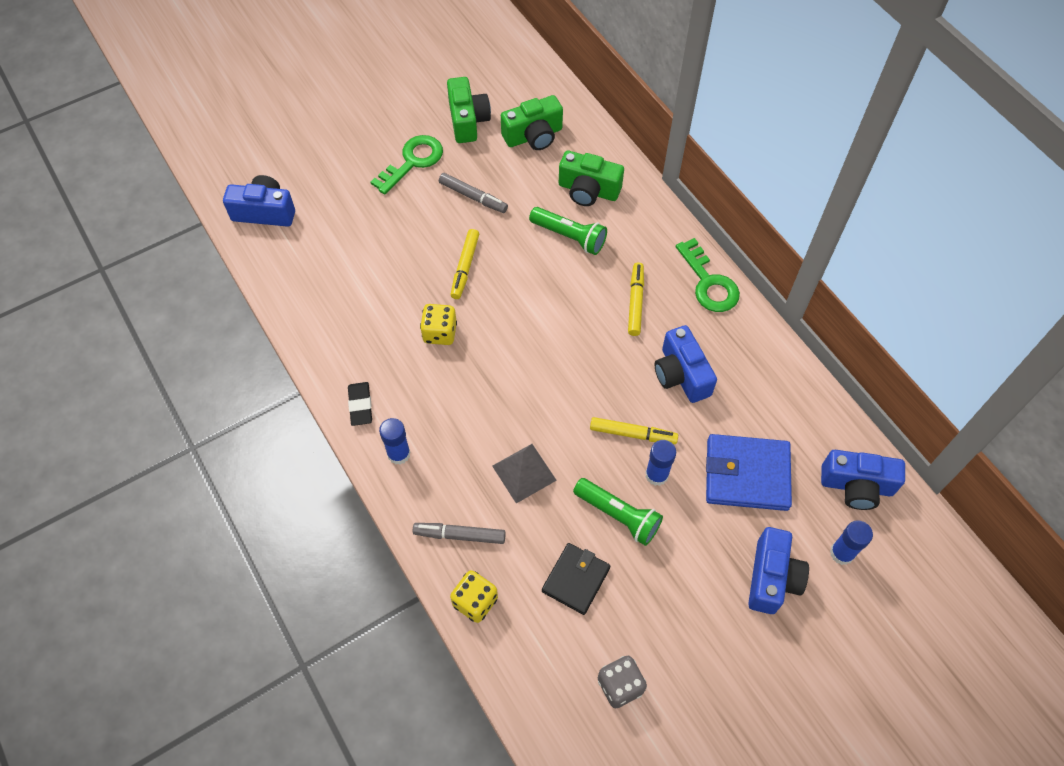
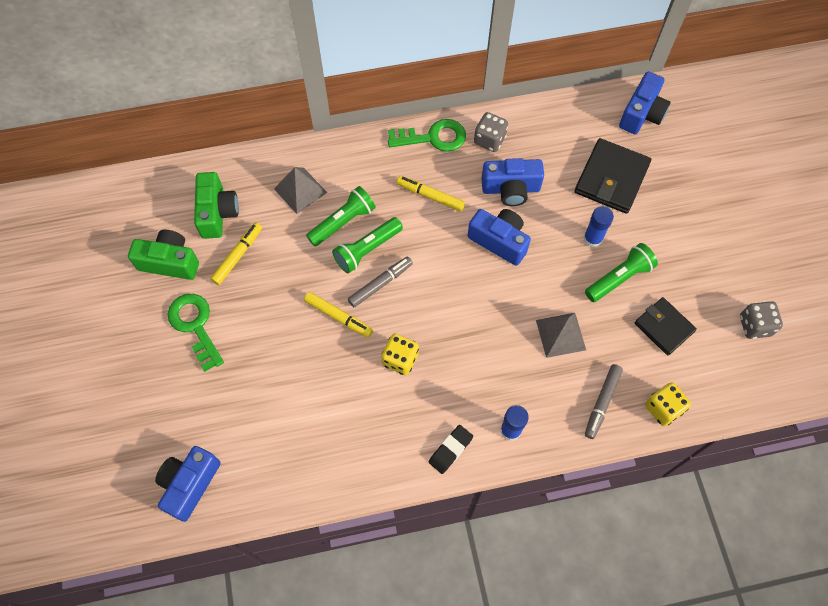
camera: 70 degrees left, 5 degrees up
black eraser [348,382,372,426] -> black eraser turned 60 degrees counterclockwise [429,425,473,474]
grey marker [439,173,508,213] -> grey marker moved to [348,257,413,307]
green camera [559,151,624,206] -> grey pyramid [274,167,327,214]
yellow marker [590,417,678,444] -> yellow marker moved to [210,222,262,285]
blue wallet [706,434,792,511] -> black wallet [574,138,651,214]
blue camera [748,527,809,614] -> blue camera moved to [468,209,531,266]
blue glue stick [830,520,873,565] -> none
none -> green flashlight [332,217,403,273]
none -> grey dice [474,112,508,152]

